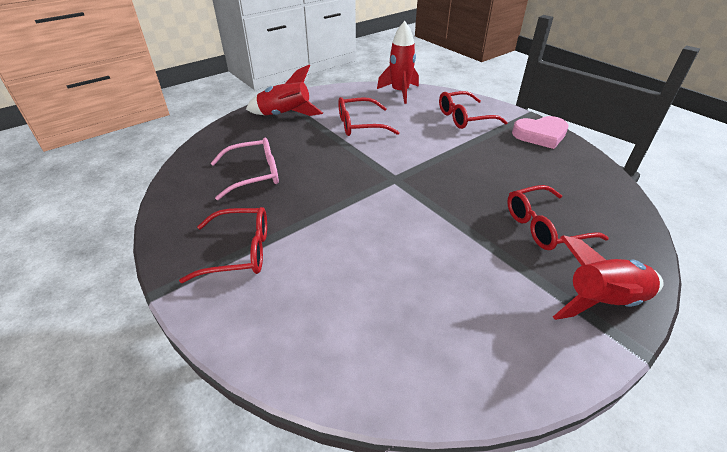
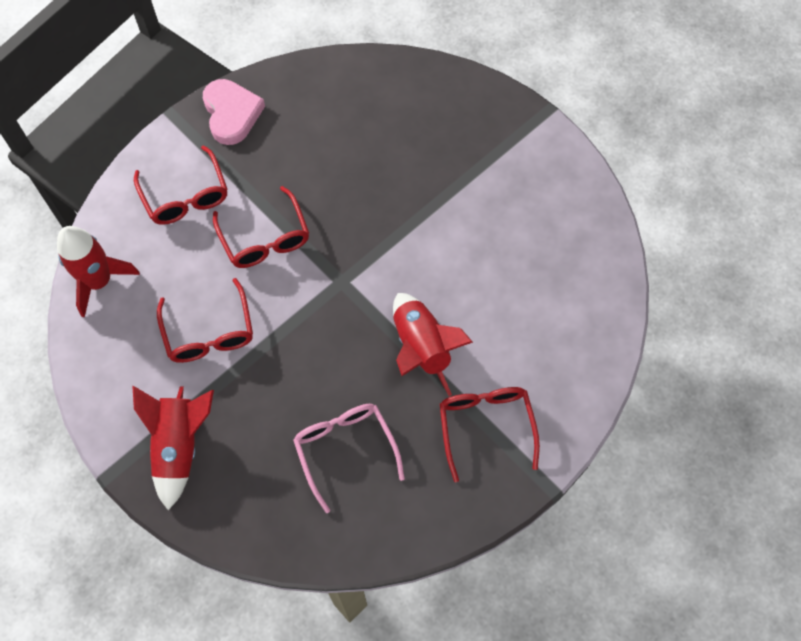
camera: 95 degrees left, 25 degrees up
red glasses [507,185,609,250] -> red glasses moved to [213,186,309,268]
red rocket [553,235,664,320] -> red rocket moved to [393,293,473,396]

